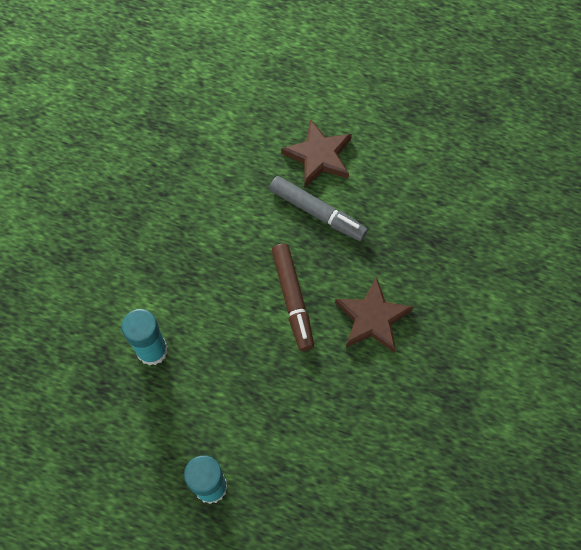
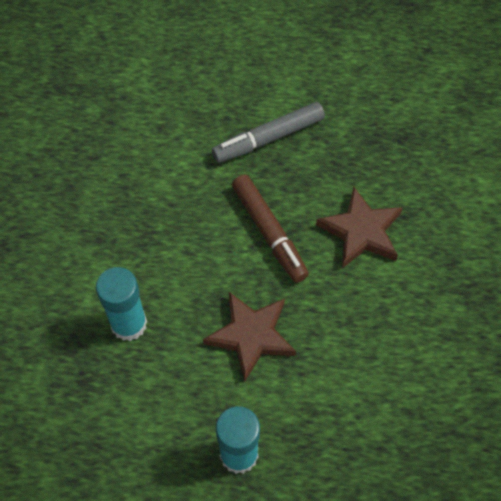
camera: 15 degrees left, 5 degrees down
grey marker [269,176,368,241] -> grey marker turned 135 degrees clockwise [212,102,325,163]
brown star [281,119,352,187] -> brown star moved to [203,292,296,381]

